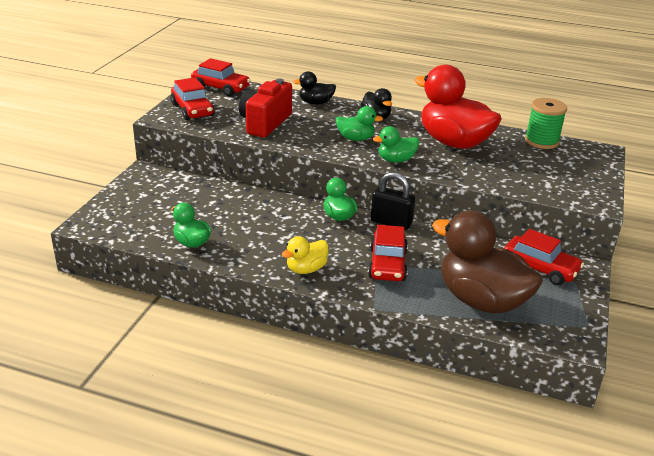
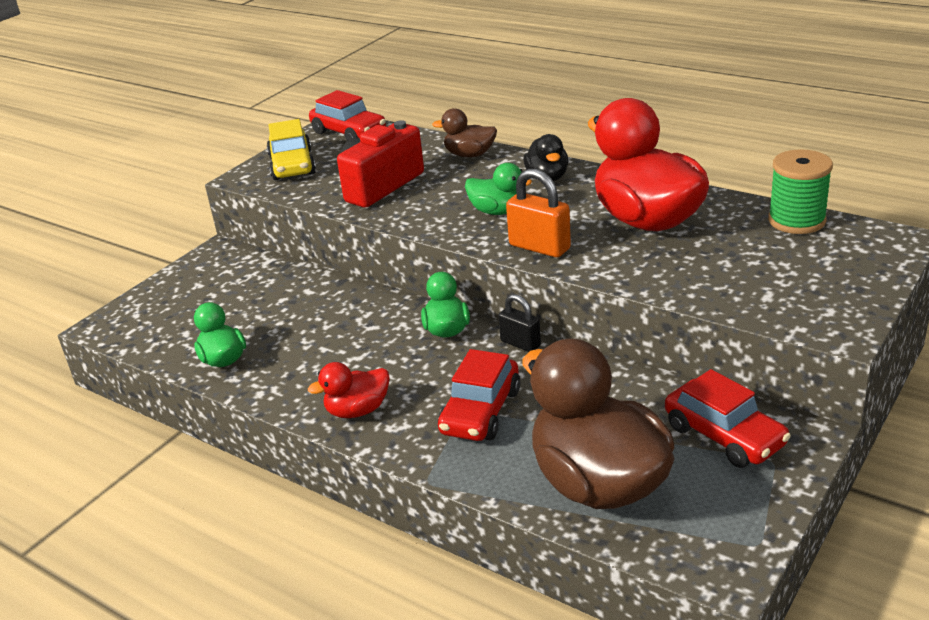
camera: 20 degrees right, 0 degrees up
red car [171,77,215,120] -> yellow car [267,119,316,180]
yellow duck [282,236,329,274] -> red duck [308,362,390,418]
black duck [293,71,336,105] -> brown duck [432,108,497,157]
black padlock [371,172,415,230] -> black padlock [498,294,541,352], size x0.66
green duck [373,126,419,163] -> orange padlock [506,169,571,257]

